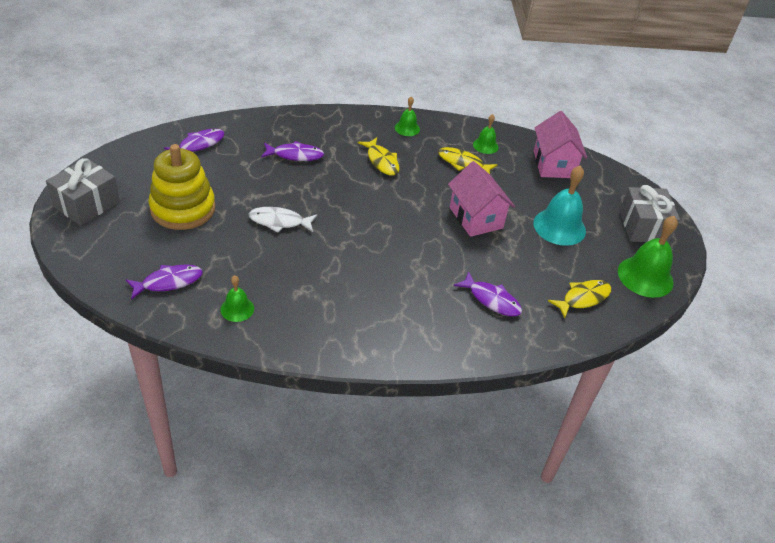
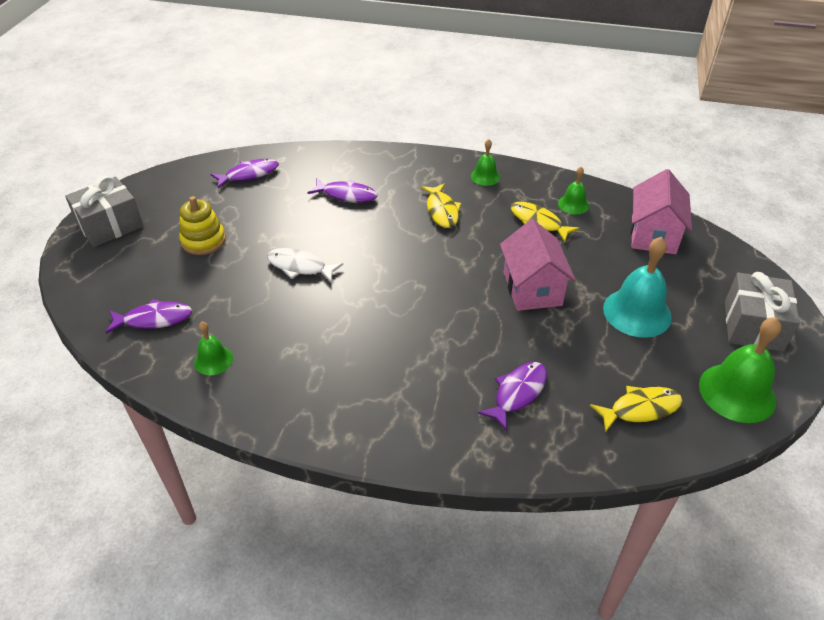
camera: 20 degrees right, 0 degrees up
yellow stacking toy [149,144,215,230] -> yellow stacking toy [179,196,226,255], size x0.63
purple fish [454,271,522,316] -> purple fish turned 105 degrees counterclockwise [478,362,547,430]

